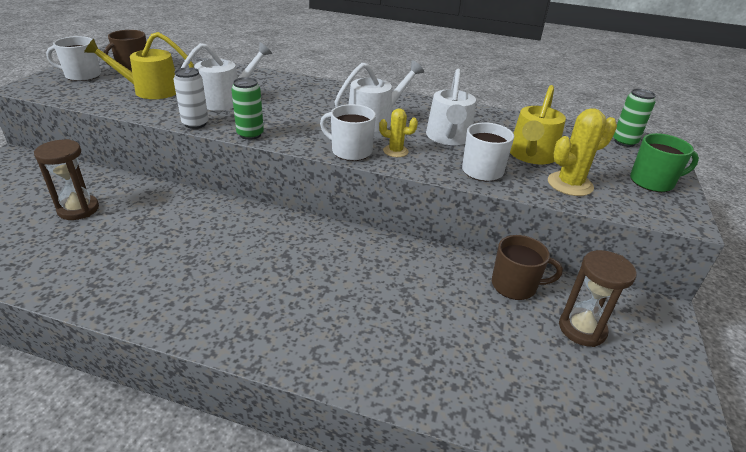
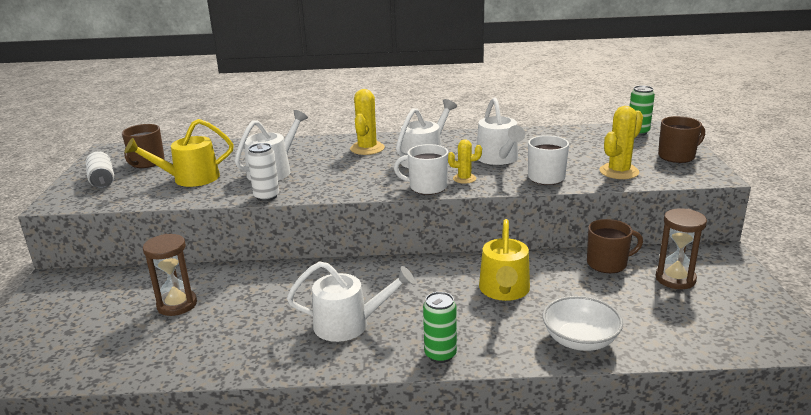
camera: 15 degrees left, 10 degrees down
white mug [46,36,101,81] -> white can [85,151,114,188]
green can [231,77,264,140] -> green can moved to [423,292,457,363]
yellow watering can [510,85,566,164] -> yellow watering can moved to [479,219,530,301]
green mug [630,133,699,192] -> brown mug [658,116,705,163]
none -> white watering can [287,261,415,342]
none -> yellow cactus [350,89,385,155]
none -> white bowl [542,296,623,351]

